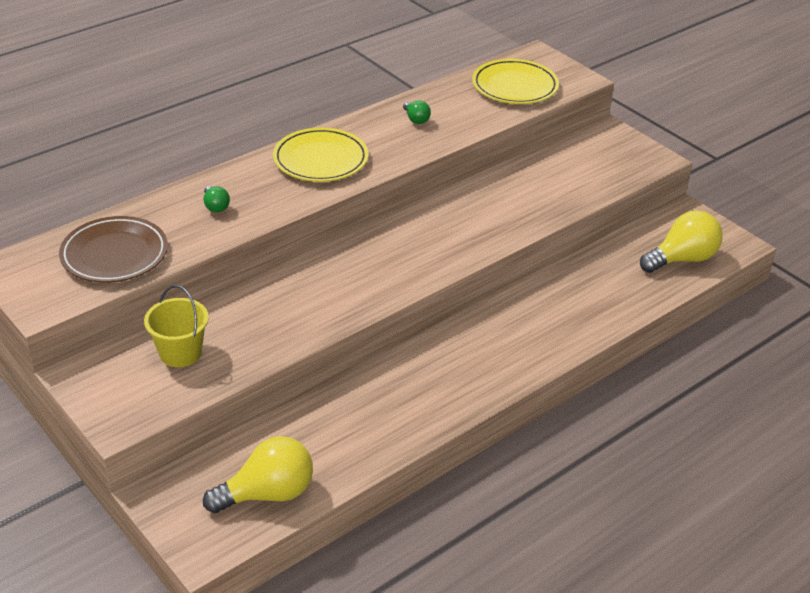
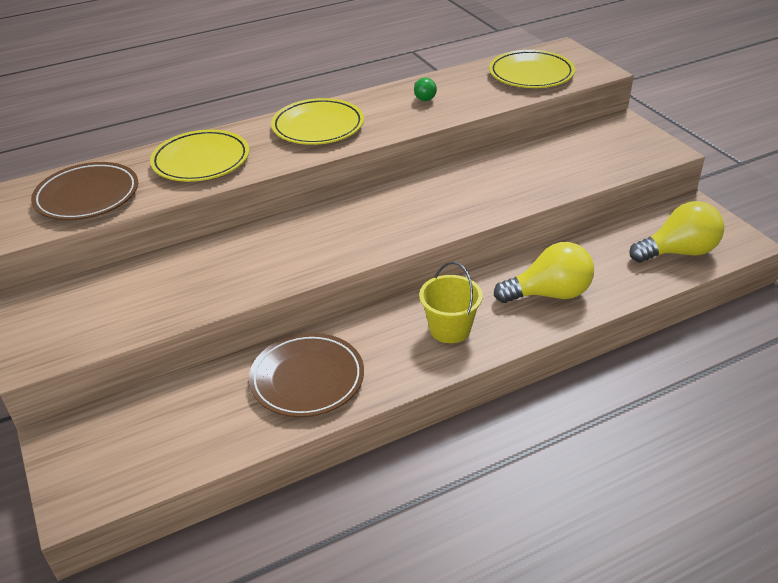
camera: 15 degrees right, 0 degrees up
yellow bucket [144,285,209,367] -> yellow bucket moved to [419,262,483,343]
yellow light bulb [203,436,313,513] -> yellow light bulb moved to [494,242,594,303]
green light bulb [204,186,230,213] -> yellow plate [150,130,249,182]
none -> brown plate [249,333,364,417]

